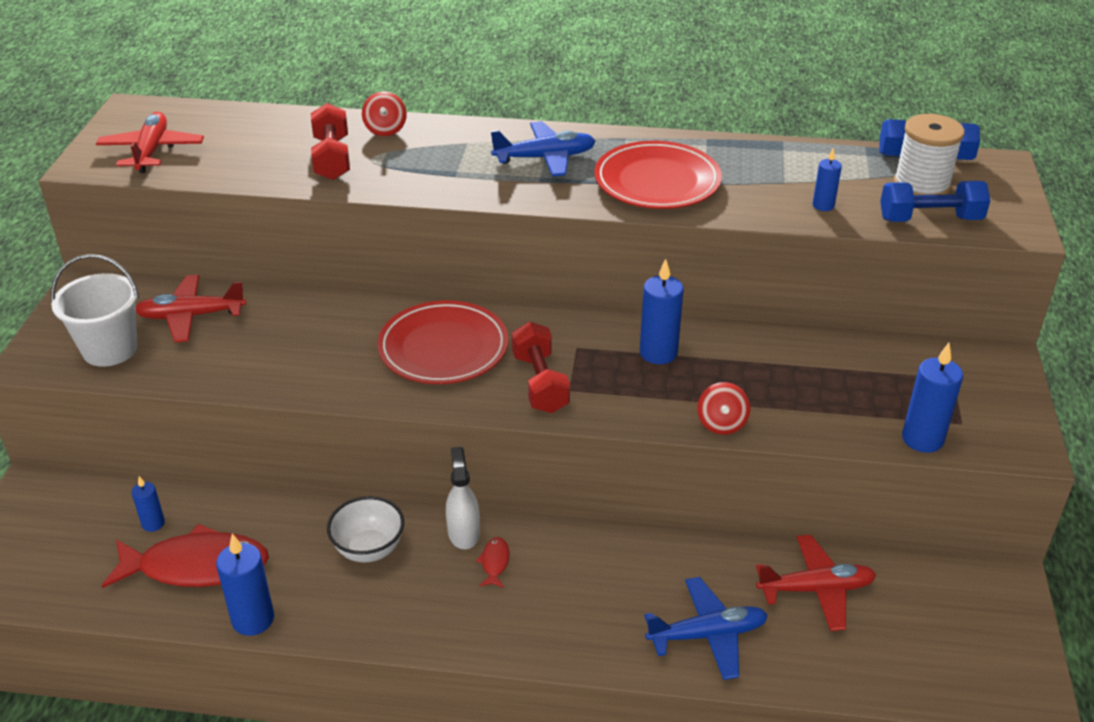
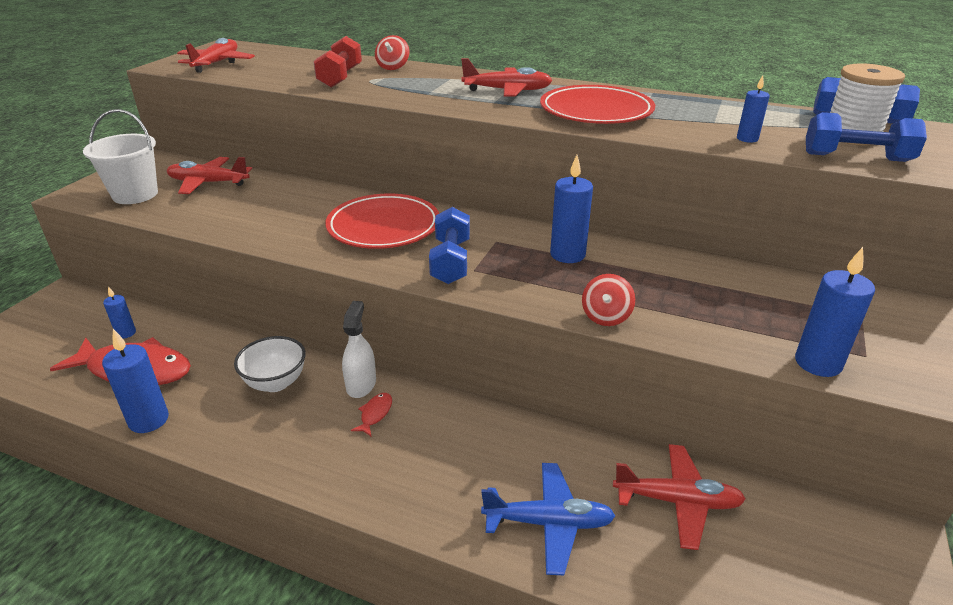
camera: 15 degrees right, 5 degrees down
blue plane [491,121,596,177] -> red plane [461,58,553,97]
red dumbbell [512,322,570,413] -> blue dumbbell [429,207,470,284]

